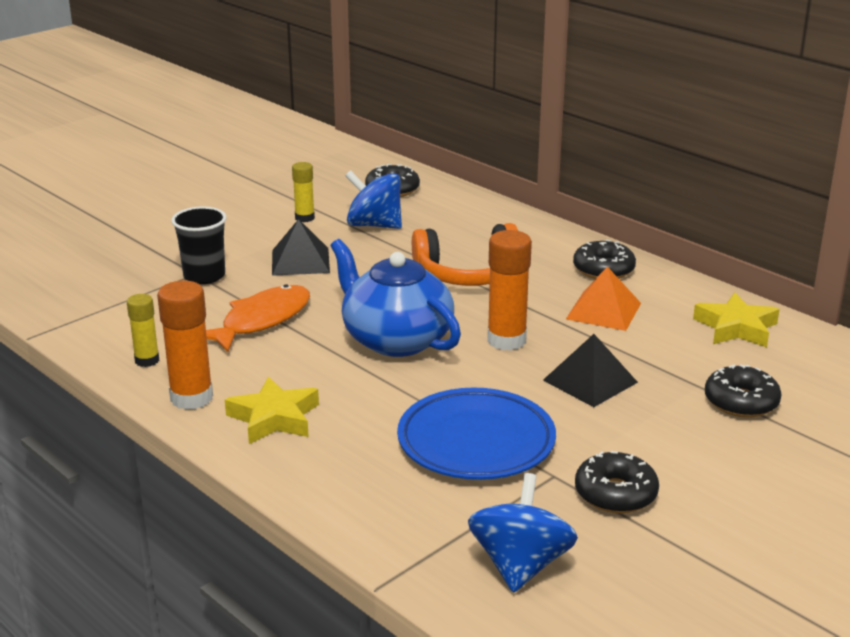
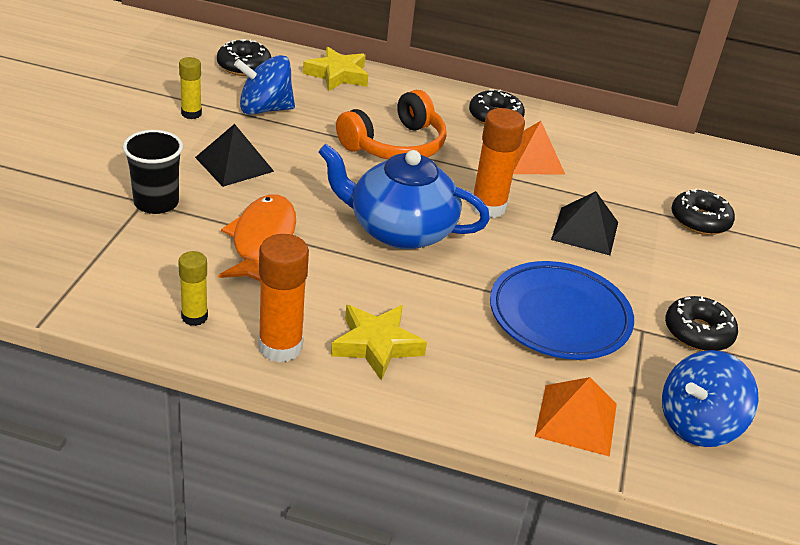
camera: 35 degrees left, 10 degrees up
blue spinning top [468,473,578,593] -> blue spinning top turned 105 degrees counterclockwise [662,350,759,447]
yellow star [693,293,780,347] -> yellow star moved to [303,47,368,91]
none -> orange pyramid [535,377,617,457]

